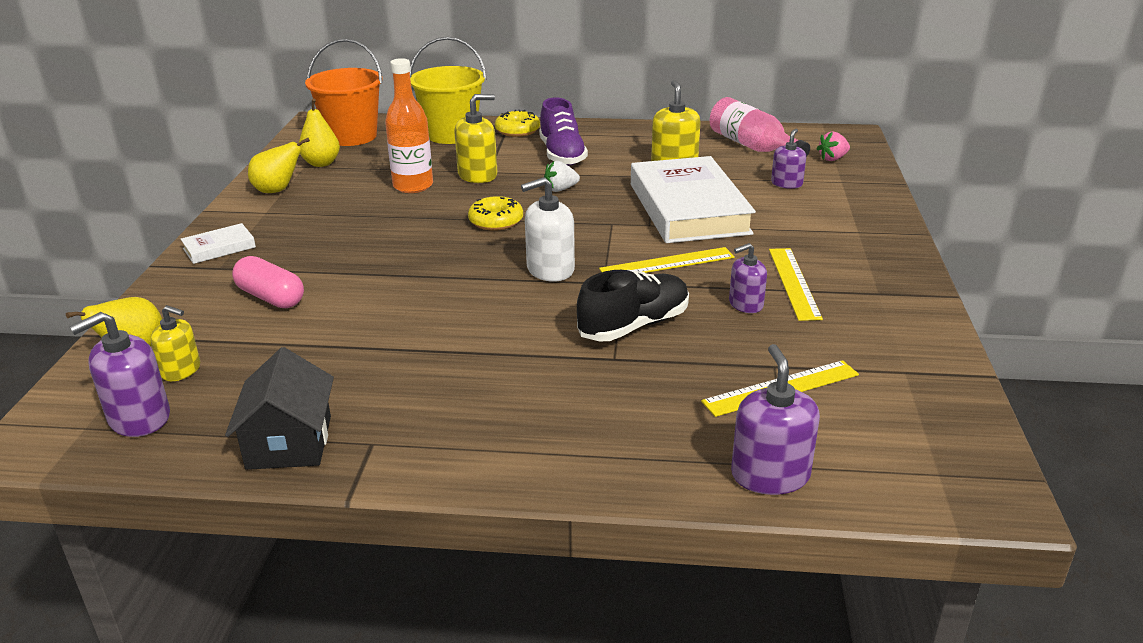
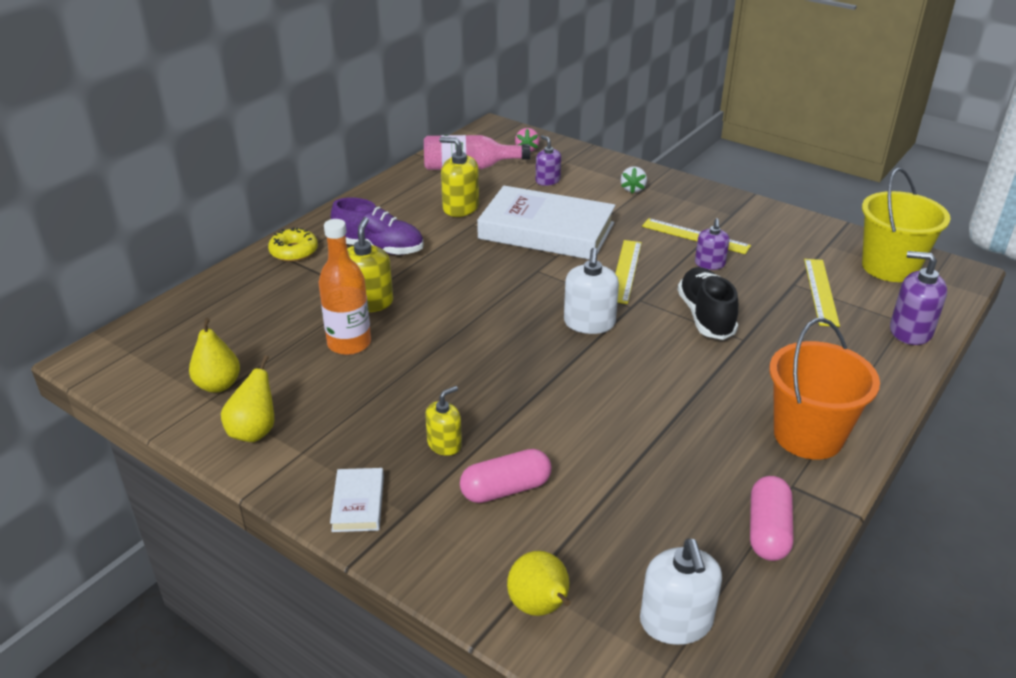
camera: 60 degrees left, 5 degrees up
purple soap dispenser [69,312,170,437] -> white soap dispenser [640,538,722,645]
yellow soap dispenser [151,305,200,381] -> yellow soap dispenser moved to [425,386,462,456]
black house [225,347,334,470] -> pink capsule [750,476,793,561]
orange bucket [305,39,383,146] -> orange bucket moved to [769,318,880,460]
yellow bucket [410,37,487,144] -> yellow bucket moved to [862,168,951,282]
yellow donut [468,196,523,231] -> none
white strawberry [544,161,580,192] -> white strawberry moved to [621,166,647,194]

